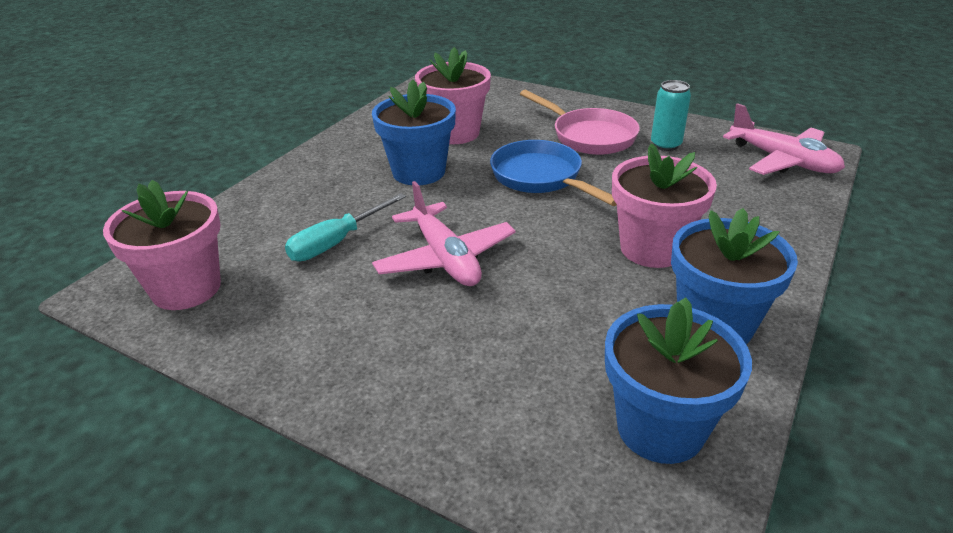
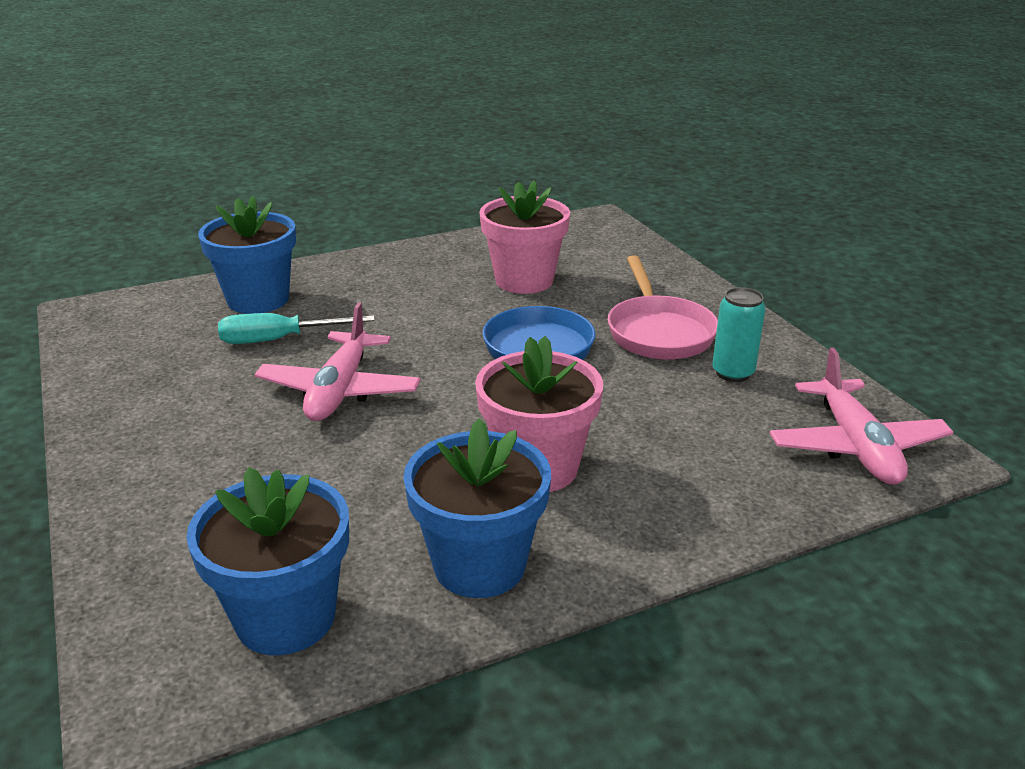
camera: 35 degrees right, 5 degrees down
pink flower pot [103,180,221,310] -> none
blue flower pot [372,79,456,185] -> blue flower pot moved to [198,196,296,314]

